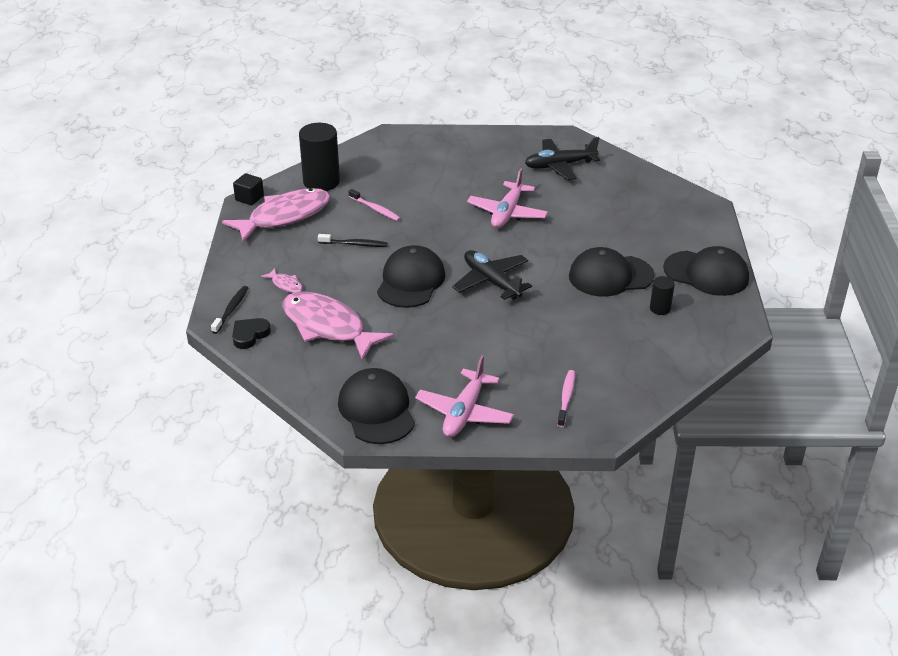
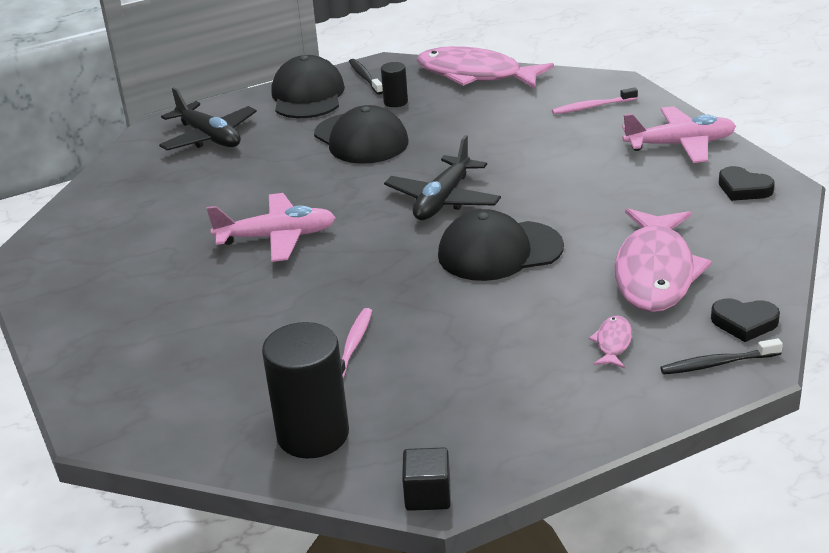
camera: 115 degrees left, 5 degrees down
pink fish [222,188,330,243] -> pink fish moved to [417,46,554,89]
black toothbrush [318,234,388,247] -> black toothbrush moved to [349,59,383,95]
black cap [338,368,415,444] -> black heart [719,166,775,201]
black plane [525,137,600,180] -> black plane moved to [159,87,257,150]

